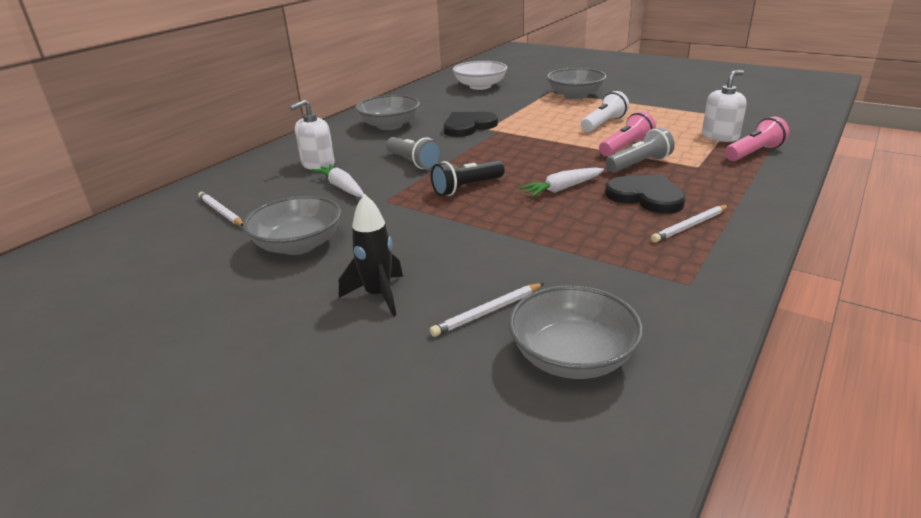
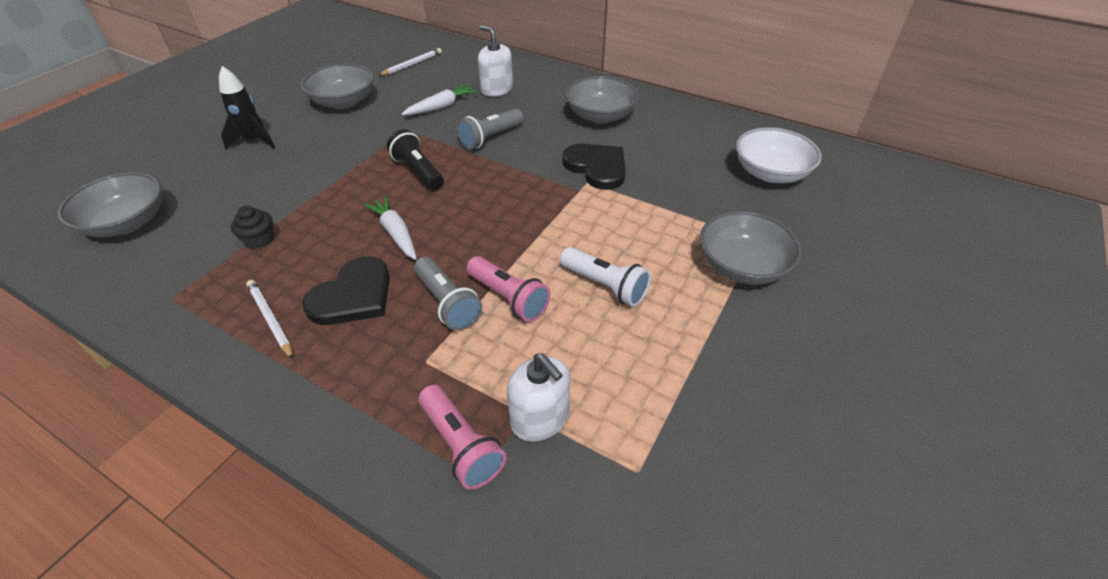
camera: 85 degrees right, 15 degrees up
white pencil [430,283,544,337] -> none
none -> black cupcake [231,206,273,249]

